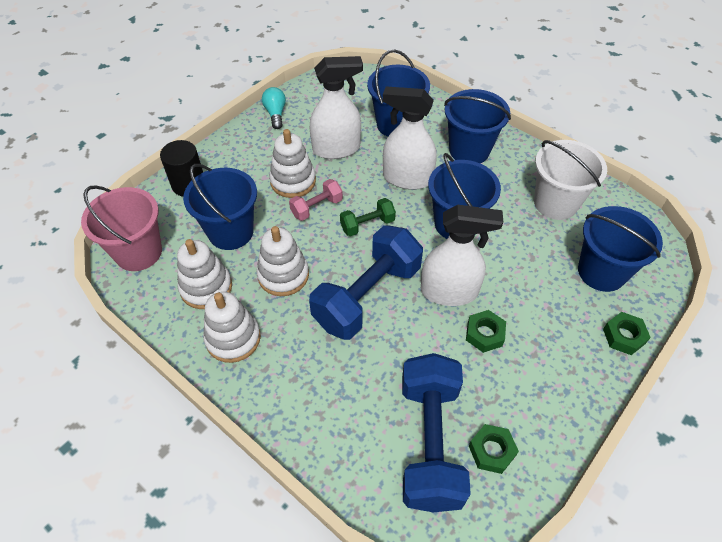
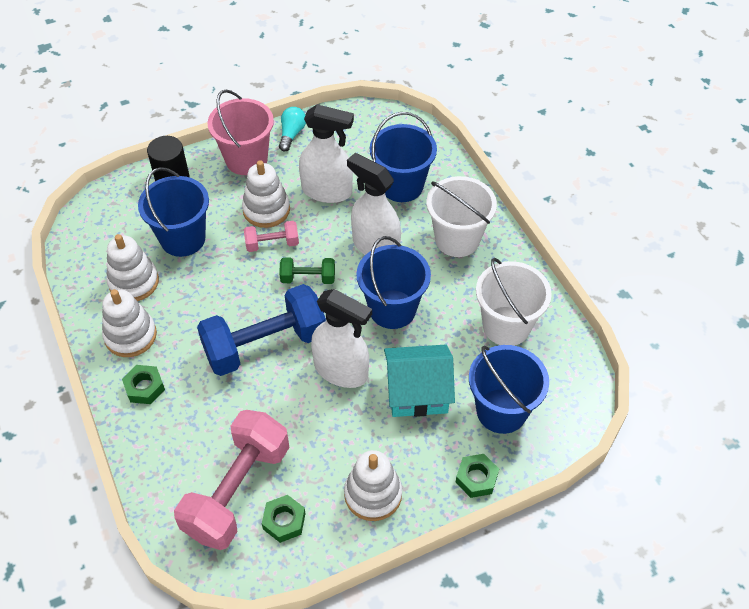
camera: 25 degrees right, 0 degrees up
pink bucket [81,185,162,271] -> pink bucket moved to [208,90,274,175]
white stacking toy [256,226,309,296] -> white stacking toy moved to [344,450,402,521]
blue dumbbell [402,353,471,512] -> pink dumbbell [174,410,289,550]
blue bucket [444,89,511,163] -> white bucket [426,176,497,257]
green nut [466,310,506,353] -> green nut moved to [122,365,165,404]
none -> turquoise house [384,345,455,417]

